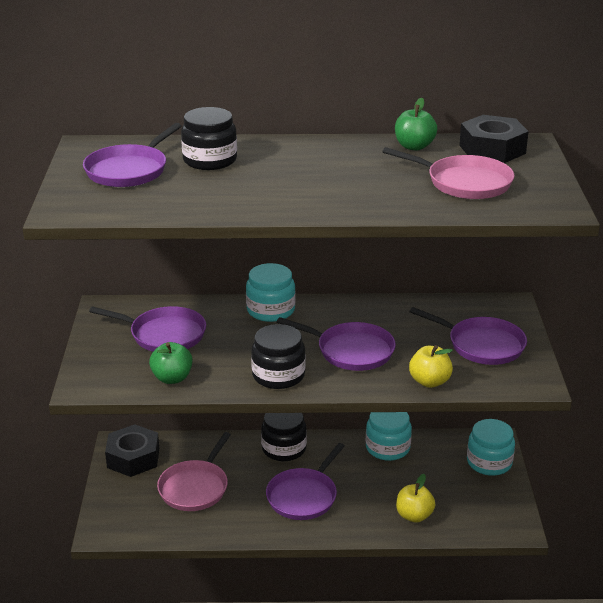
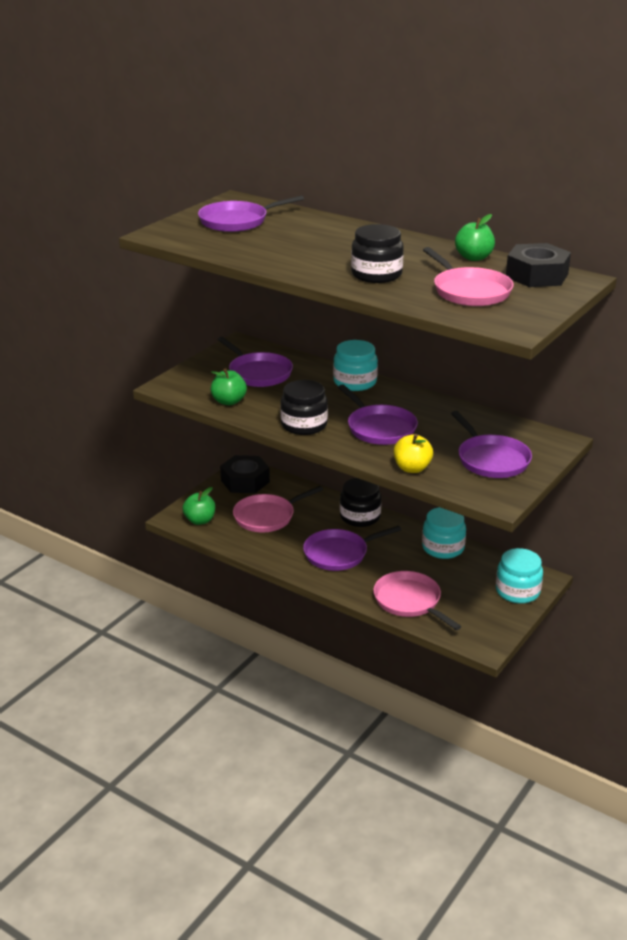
camera: 35 degrees right, 0 degrees up
black jar [181,107,237,170] -> black jar moved to [351,224,404,283]
yellow apple [396,474,435,523] -> pink pan [373,571,461,630]
none -> green apple [182,487,215,525]

